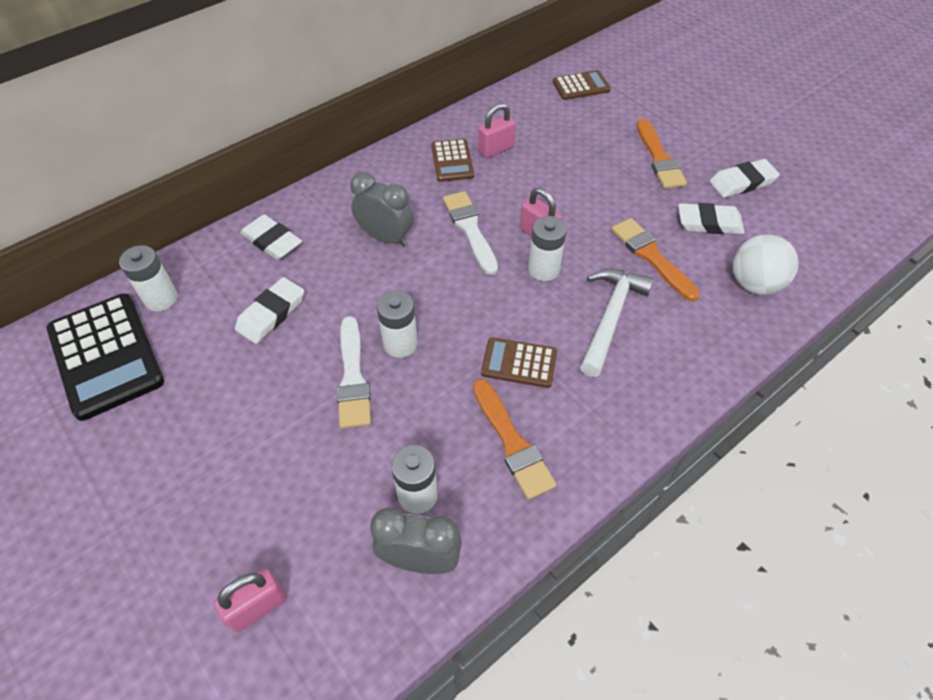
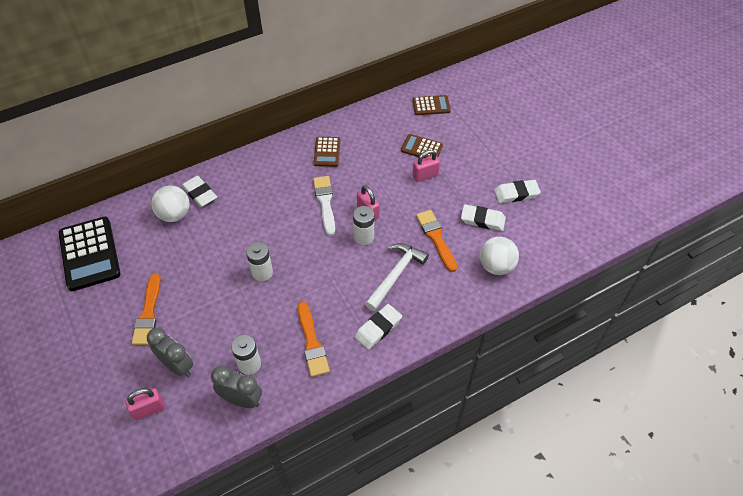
camera: 10 degrees right, 0 degrees up
white battery [119,245,178,311] -> none
white eraser [235,277,304,344] -> white eraser moved to [355,304,402,350]
white brush [337,316,371,428] -> none
grey clock [350,172,413,247] -> grey clock moved to [147,328,193,377]
pink padlock [478,103,516,158] -> pink padlock moved to [413,150,440,182]
brown calculator [481,337,557,388] -> brown calculator moved to [401,134,443,158]
orange brush [637,119,687,189] -> orange brush moved to [132,273,161,345]
none -> white ball [151,185,190,222]

